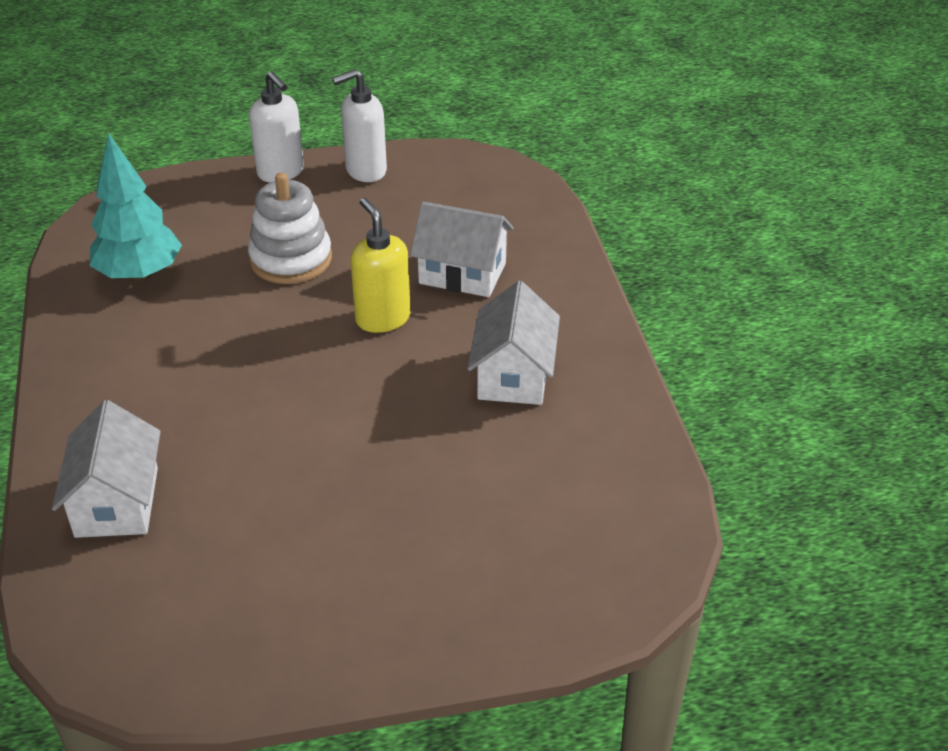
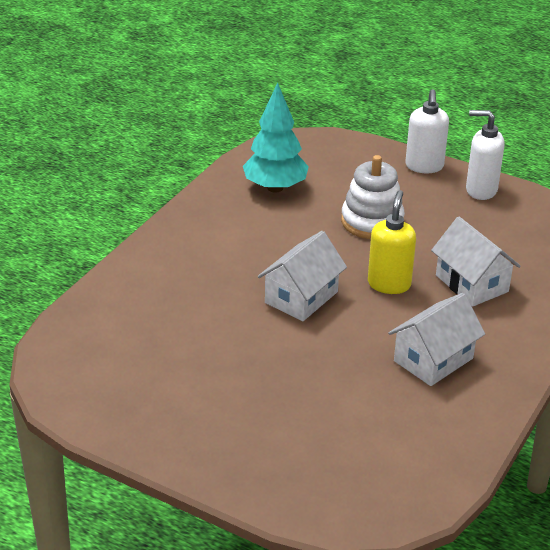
camera: 40 degrees right, 5 degrees down
white house [52,400,161,538] -> white house moved to [258,231,347,321]

